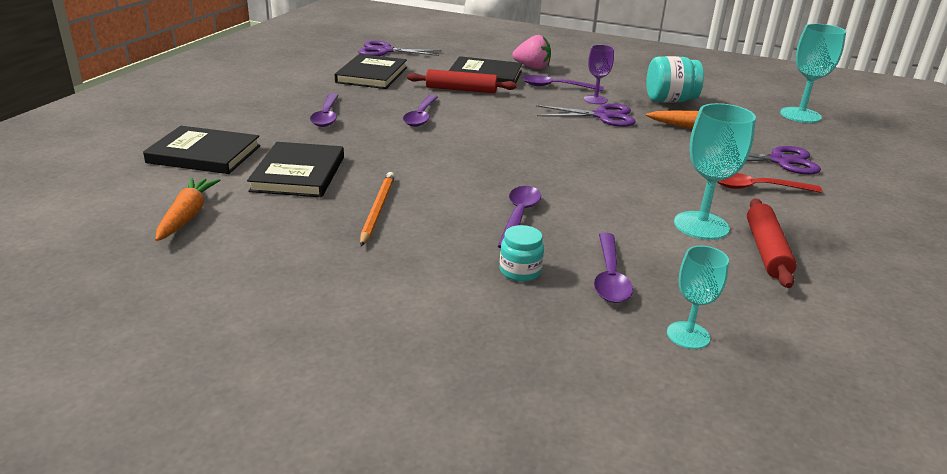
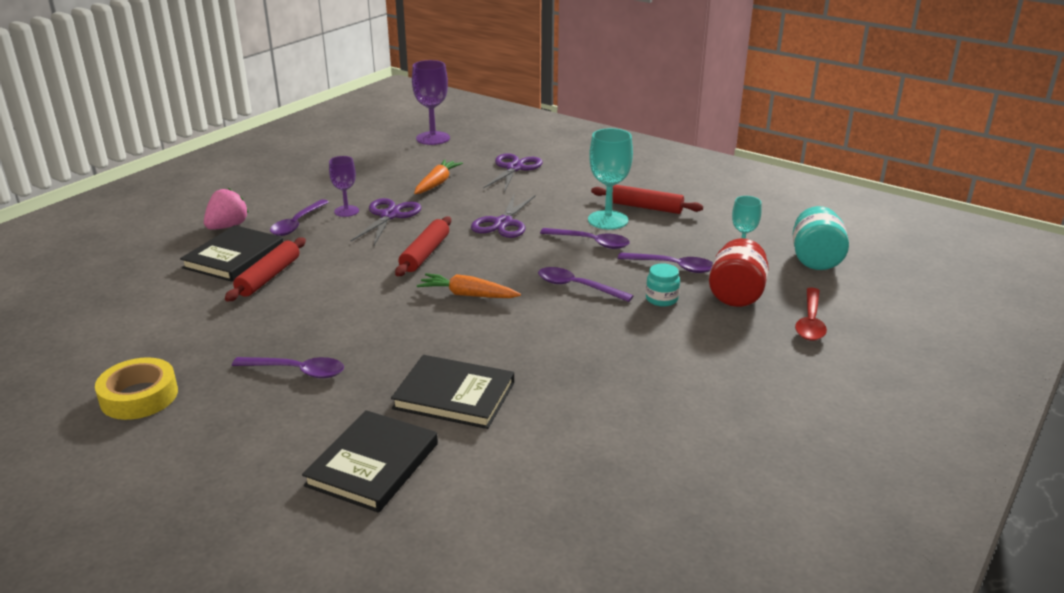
camera: 75 degrees left, 0 degrees up
orange carrot [156,177,220,241] -> orange carrot moved to [417,273,521,298]
black book [335,54,407,89] -> none
purple scissors [358,40,441,56] -> purple scissors moved to [471,195,536,238]
orange pencil [360,172,395,246] -> none
purple spoon [403,95,438,127] -> purple spoon moved to [540,228,630,249]
turquoise jar [646,56,704,102] -> turquoise jar moved to [793,206,849,270]
red spoon [717,173,822,193] -> red spoon moved to [795,287,827,341]
turquoise goblet [780,24,846,123] -> purple goblet [412,60,450,145]
none -> yellow tape [95,357,178,420]
none -> red rolling pin [395,216,451,276]
none -> red jar [709,238,769,307]

